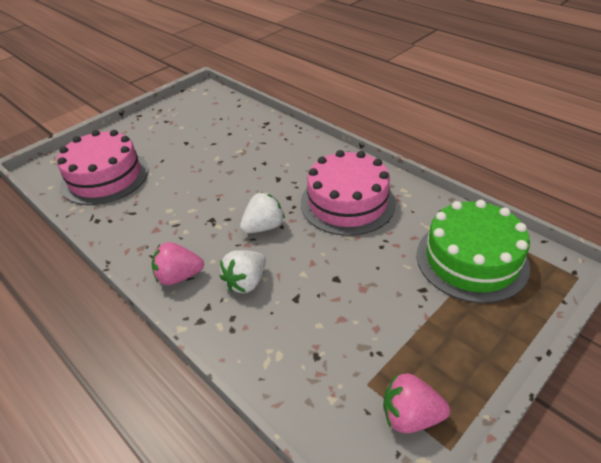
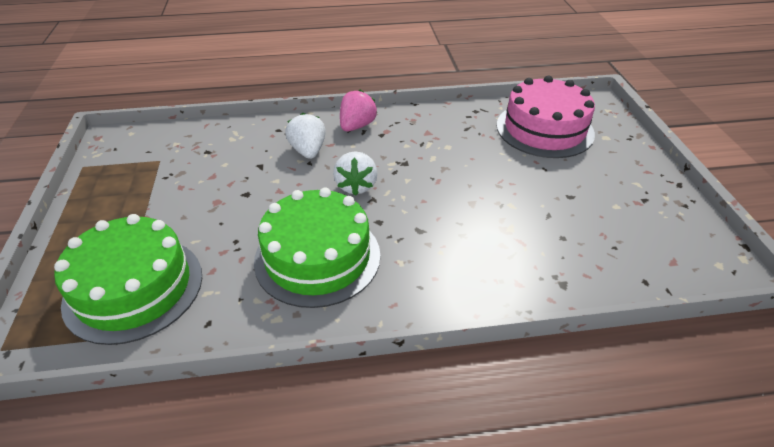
camera: 125 degrees right, 0 degrees up
pink cake [301,150,396,236] -> green cake [254,187,380,308]
pink strawberry [383,373,450,433] -> none

